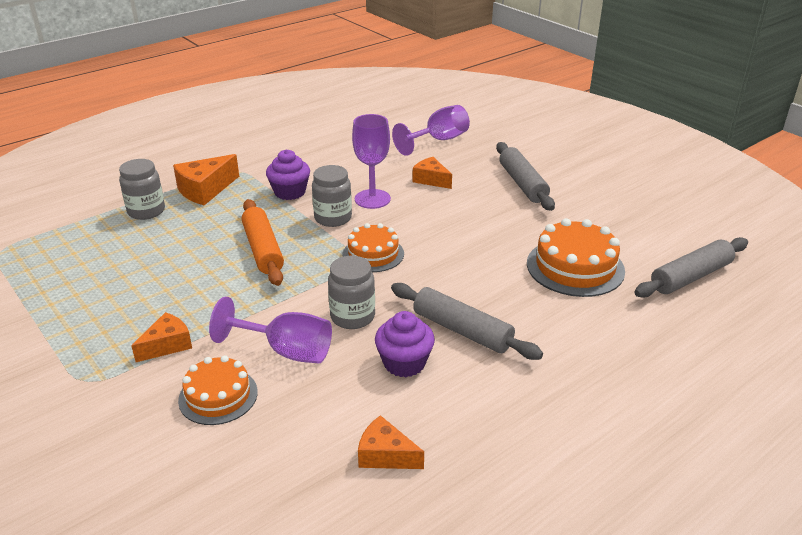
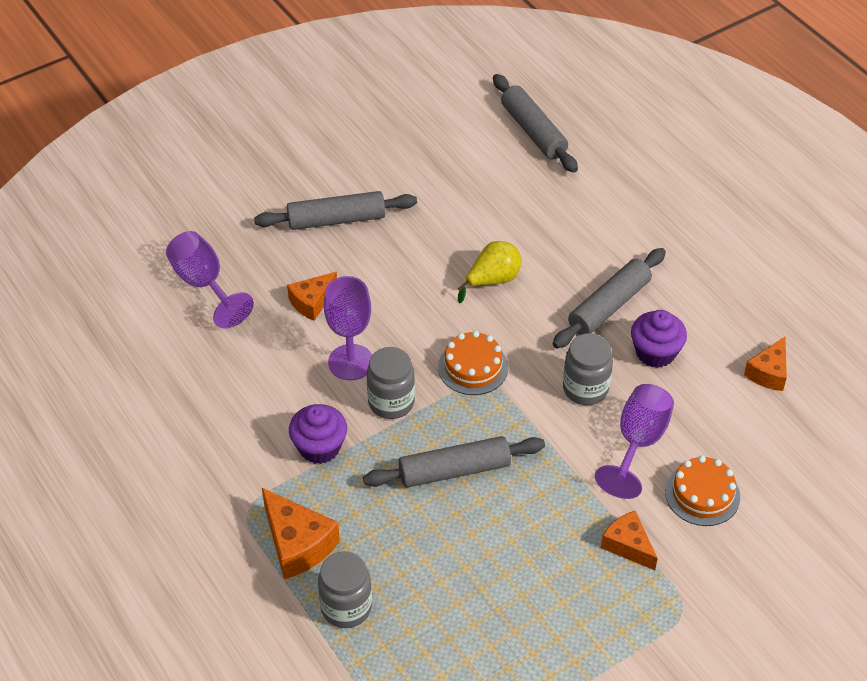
camera: 85 degrees left, 15 degrees up
orange rolling pin [242,199,284,286] -> grey rolling pin [363,436,545,488]
orange cake [527,218,625,297] -> none
none -> yellow pear [458,241,521,303]

